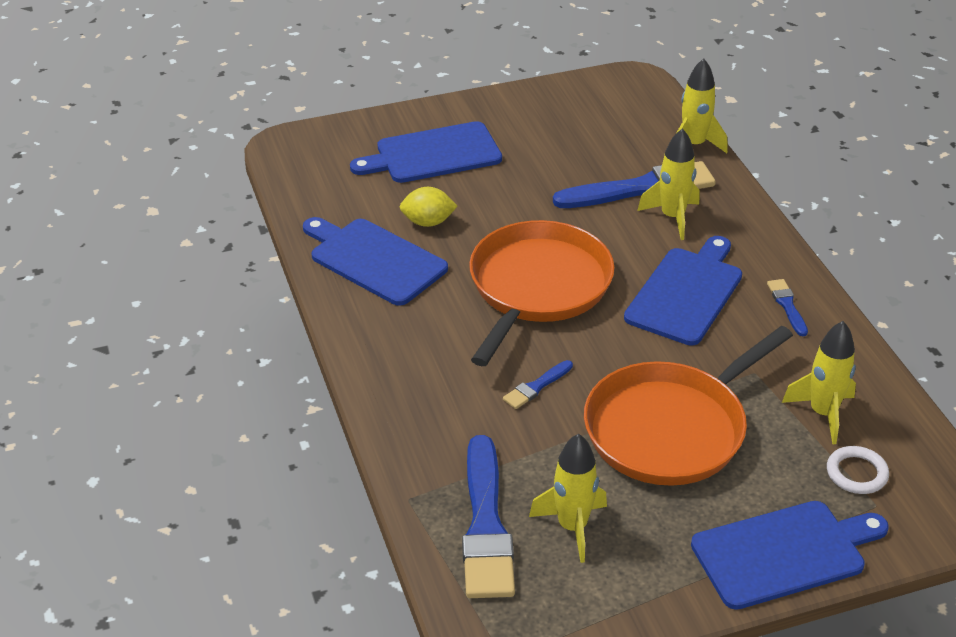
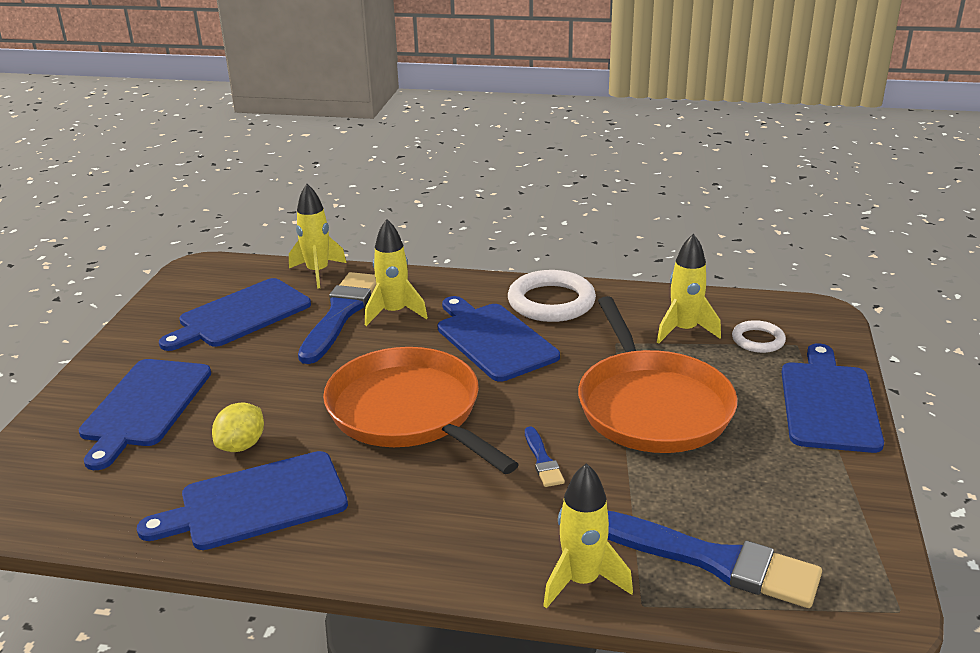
camera: 60 degrees left, 10 degrees down
yellow rocket [529,434,607,563] -> yellow rocket moved to [543,463,633,609]
blue brush [767,279,808,336] -> white ring [508,270,596,322]
none -> blue cutting board [159,278,311,351]

